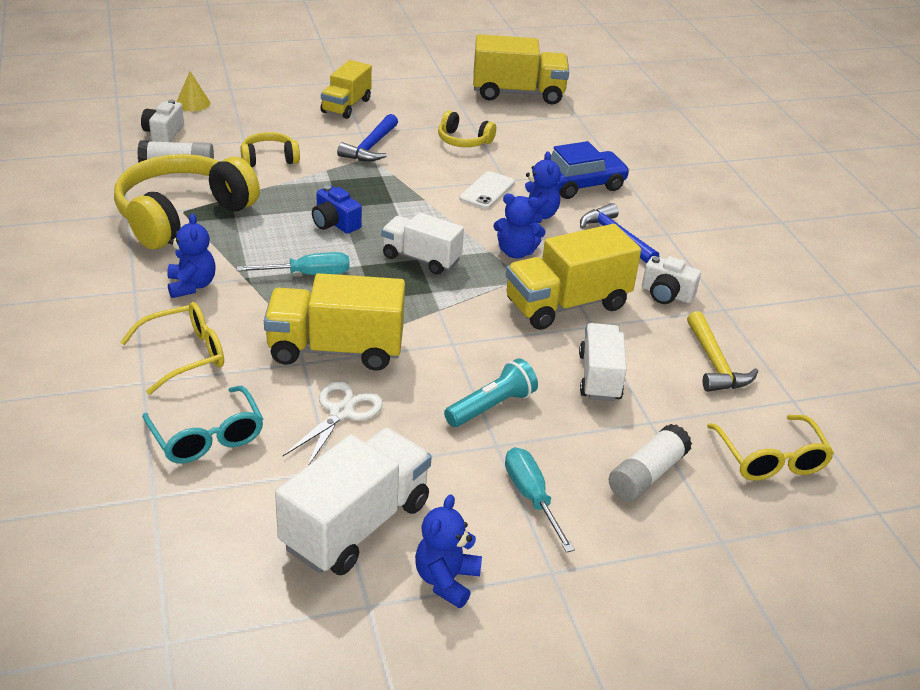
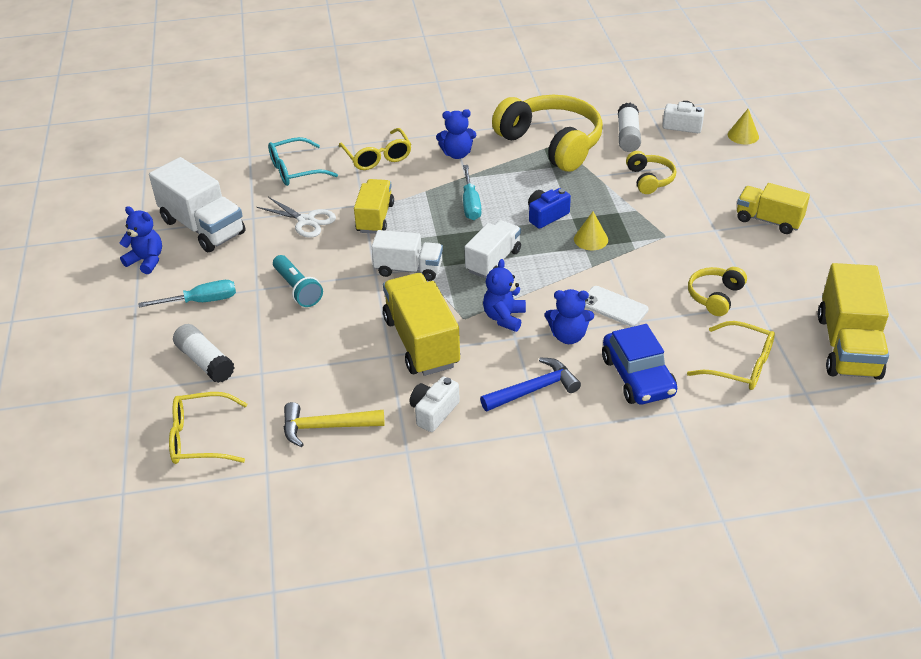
camera: 100 degrees right, 5 degrees up
yellow truck [264,273,405,371] -> yellow truck [354,179,394,234], size x0.65
blue hammer [337,114,398,161] -> none
white truck [579,323,627,401] -> white truck moved to [372,230,443,281]
none -> yellow cone [574,212,608,250]
none -> yellow glasses [687,321,775,390]

